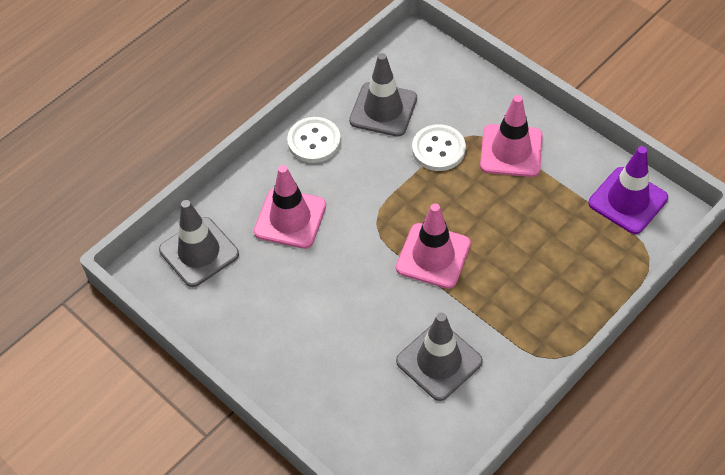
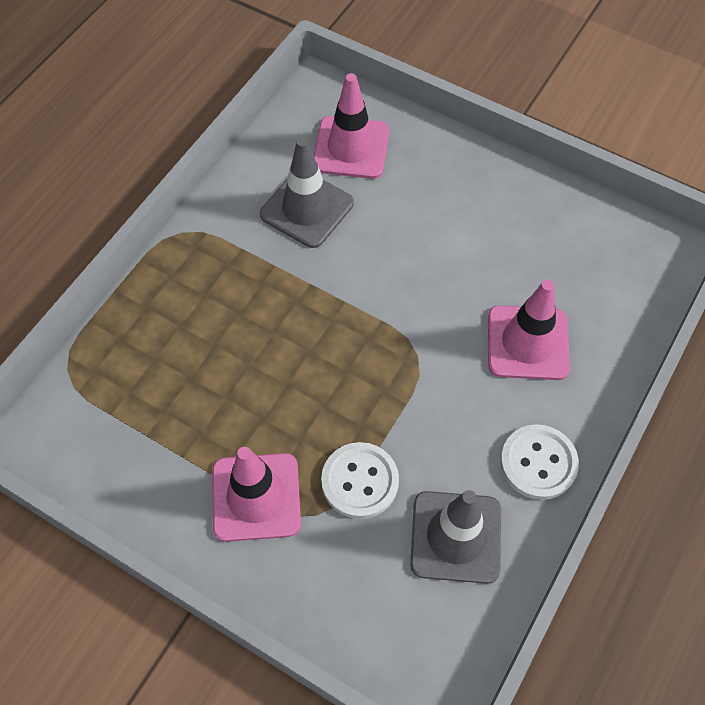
camera: 165 degrees right, 5 degrees up
grey traffic cone [159,200,239,287] -> none
pink traffic cone [396,203,471,289] -> pink traffic cone moved to [314,73,389,179]
purple traffic cone [589,146,668,234] -> none

